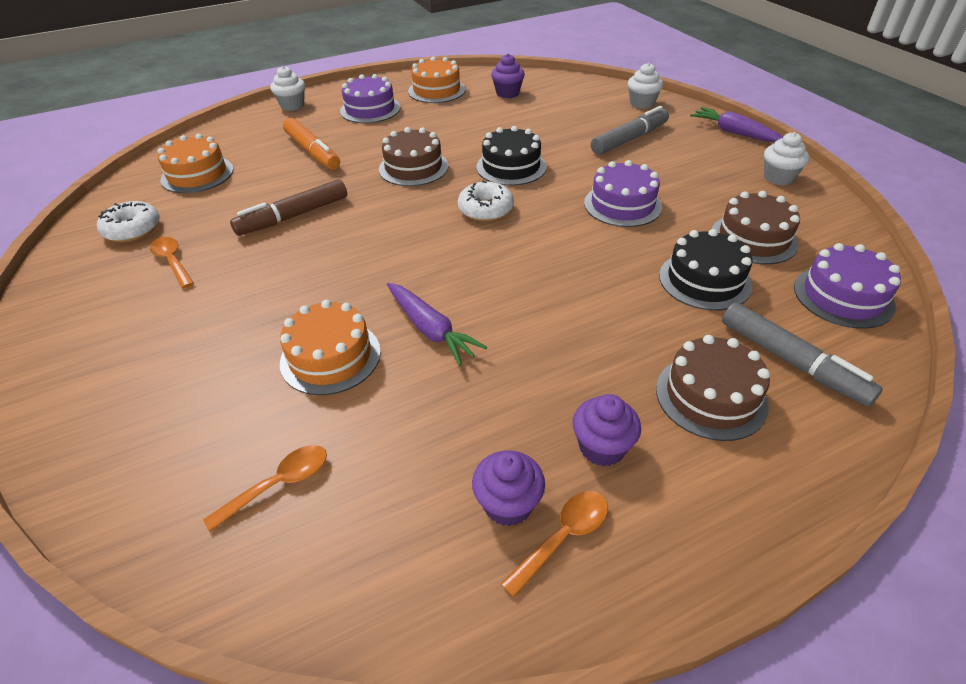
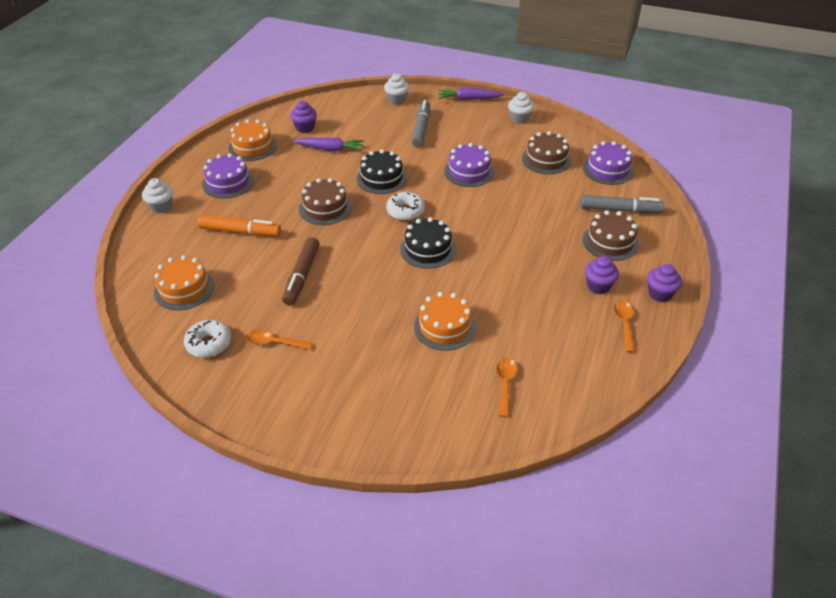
camera: 45 degrees left, 0 degrees up
purple carrot [387,283,487,366] -> purple carrot moved to [292,138,364,151]
purple cupcake [472,450,545,527] -> purple cupcake moved to [647,264,682,302]
black cake [659,229,752,311] -> black cake moved to [400,217,456,269]

